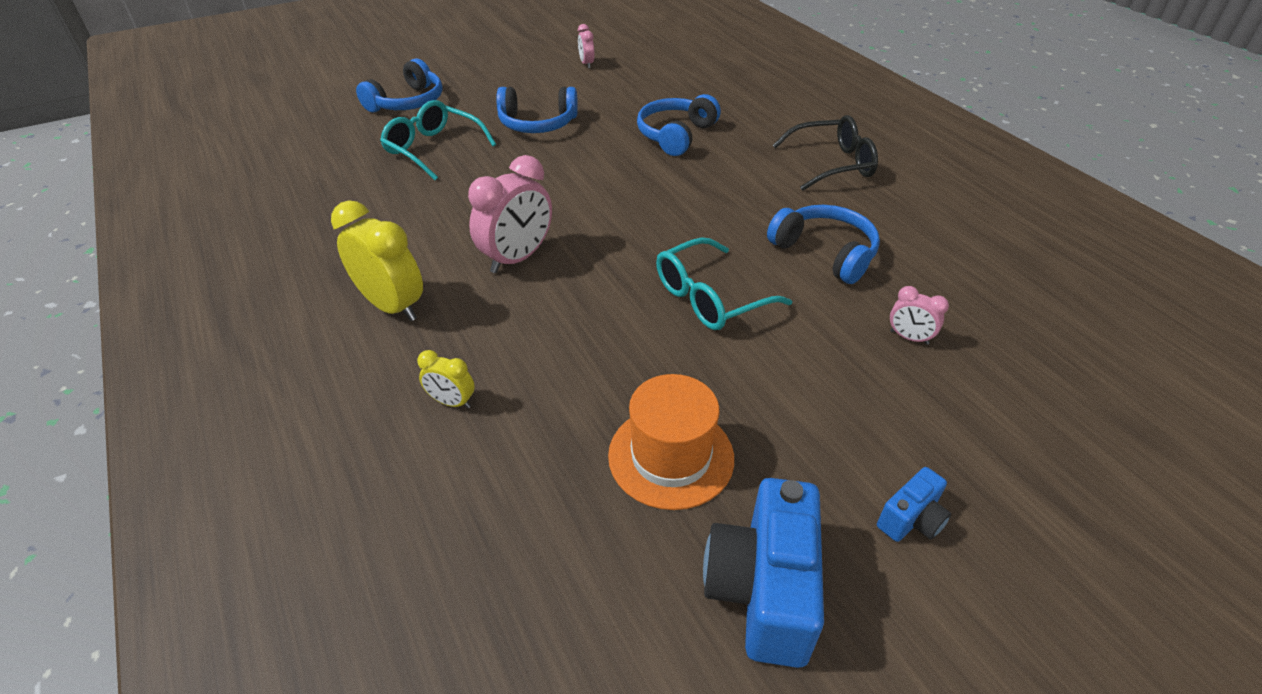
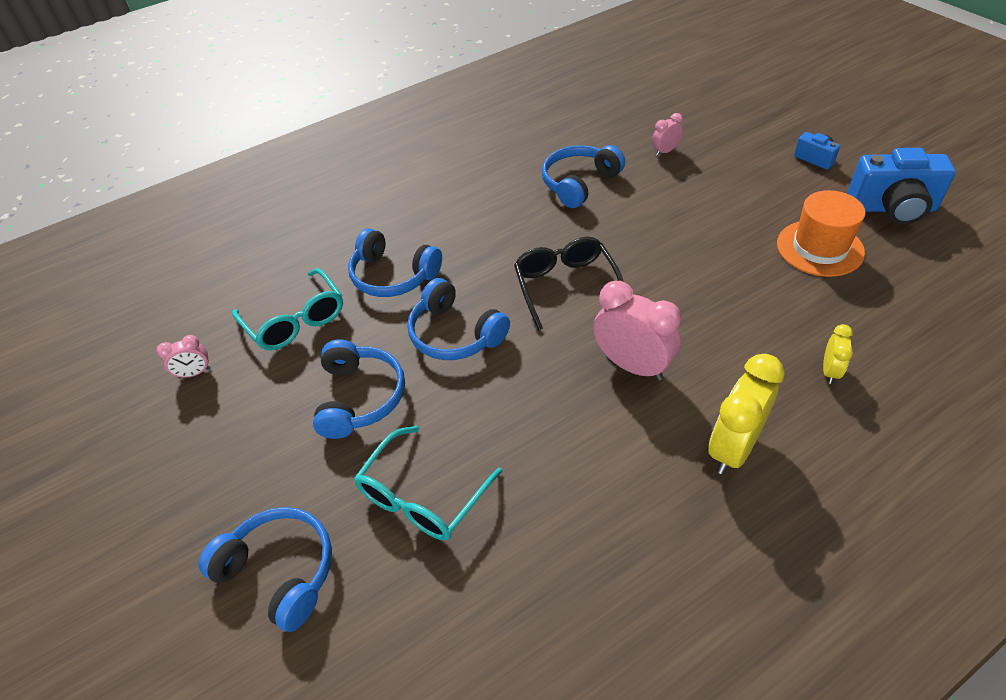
camera: 90 degrees left, 5 degrees up
turquoise glasses [656,237,792,330] -> turquoise glasses moved to [232,268,343,350]
black glasses [773,115,878,191] -> black glasses moved to [514,237,623,331]
pink clock [890,286,949,345] -> pink clock turned 150 degrees counterclockwise [652,113,683,156]
none -> blue headphones [407,278,510,360]

